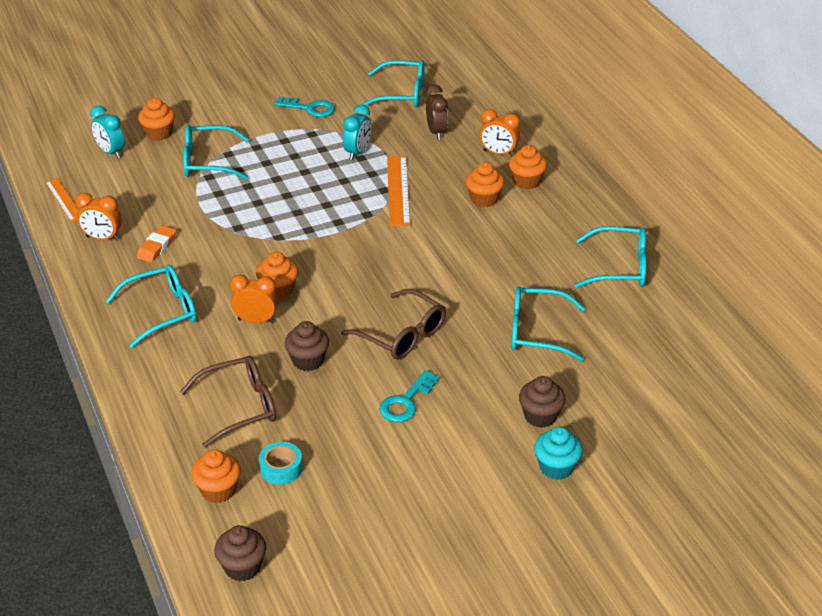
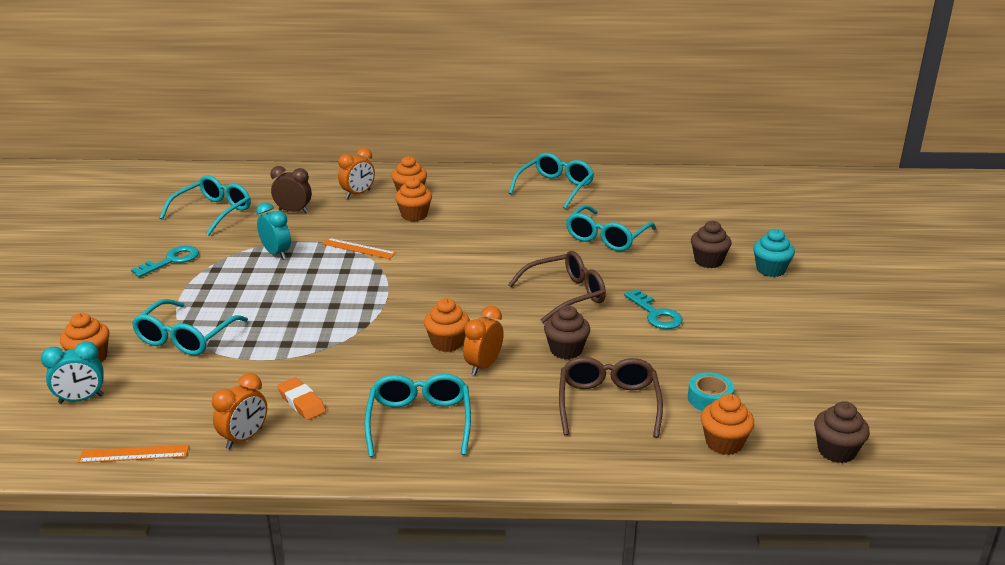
camera: 65 degrees left, 10 degrees down
orange ruler [387,156,410,226] -> orange ruler [322,238,396,259], size x0.65

